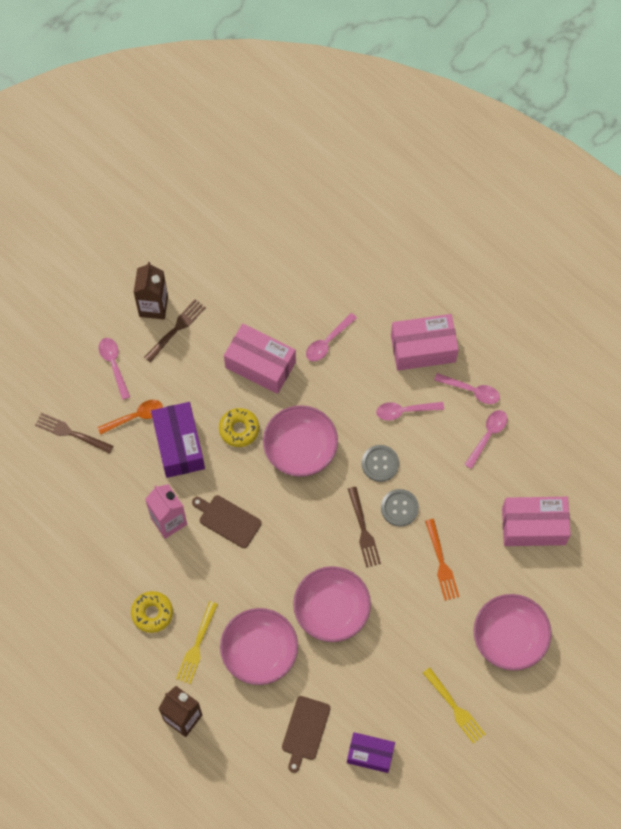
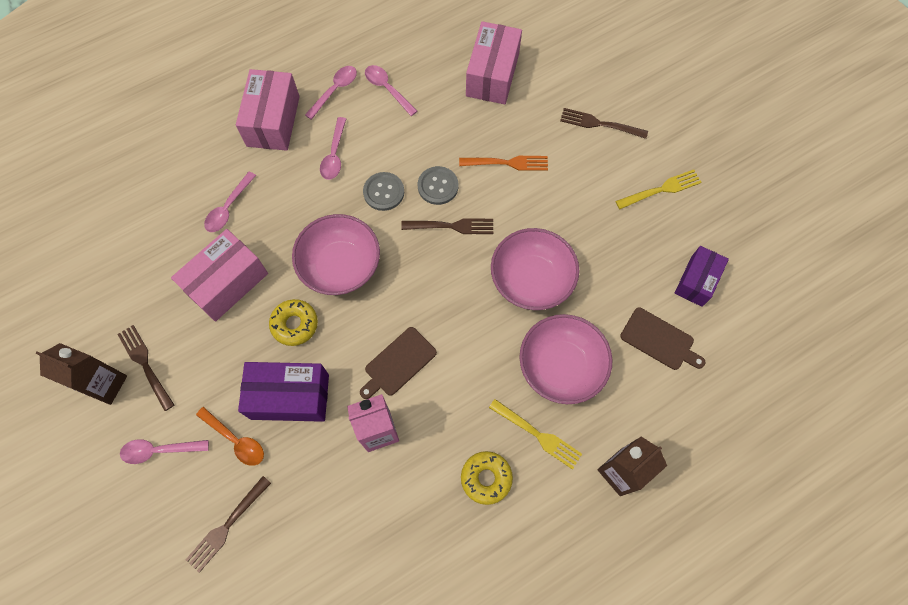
camera: 75 degrees left, 0 degrees up
orange spoon [97,400,163,435] -> orange spoon turned 135 degrees clockwise [196,407,264,466]
pink spoon [306,313,357,361] -> pink spoon turned 60 degrees clockwise [204,172,256,232]
pink bowl [474,594,552,671] -> brown fork [560,108,648,139]

